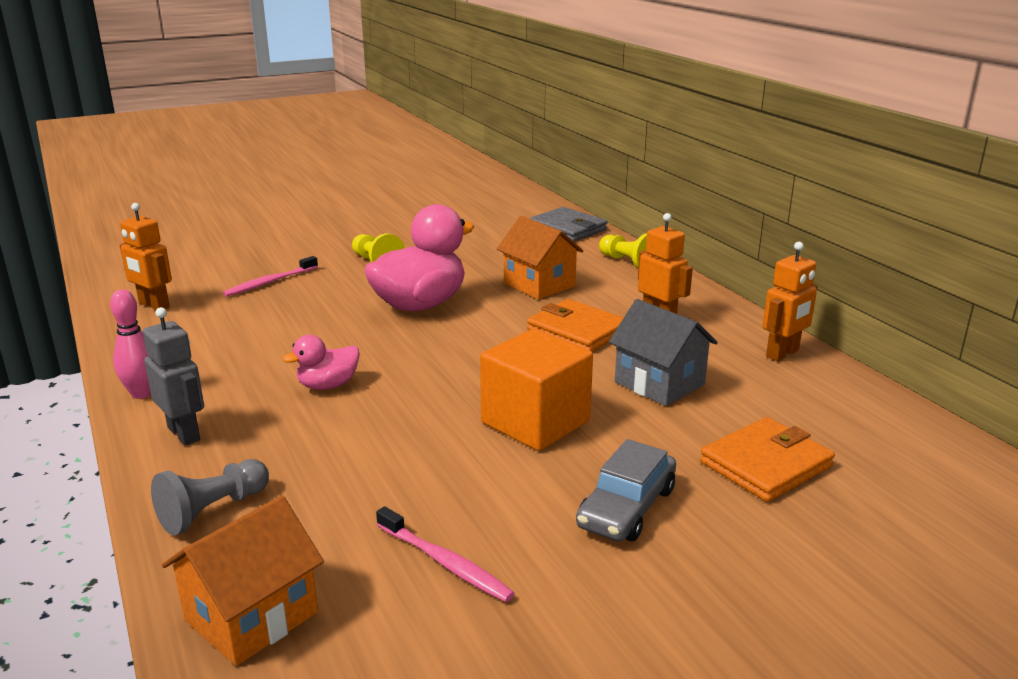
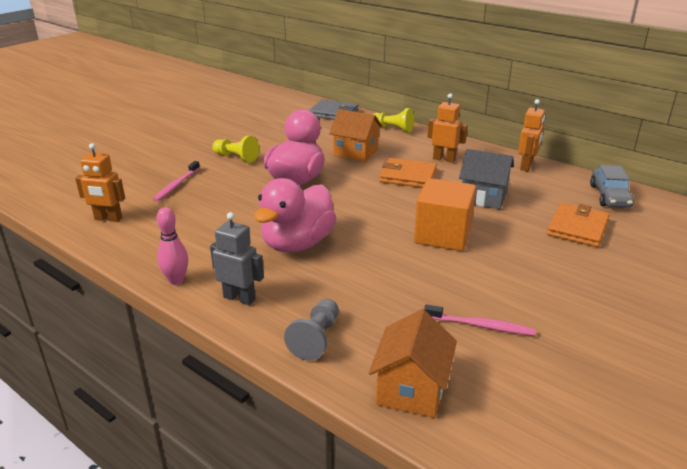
camera: 25 degrees left, 5 degrees up
pink duck [283,335,360,390] -> pink duck [254,178,336,252], size x1.97
grey car [576,439,676,542] -> grey car moved to [590,165,634,208]

